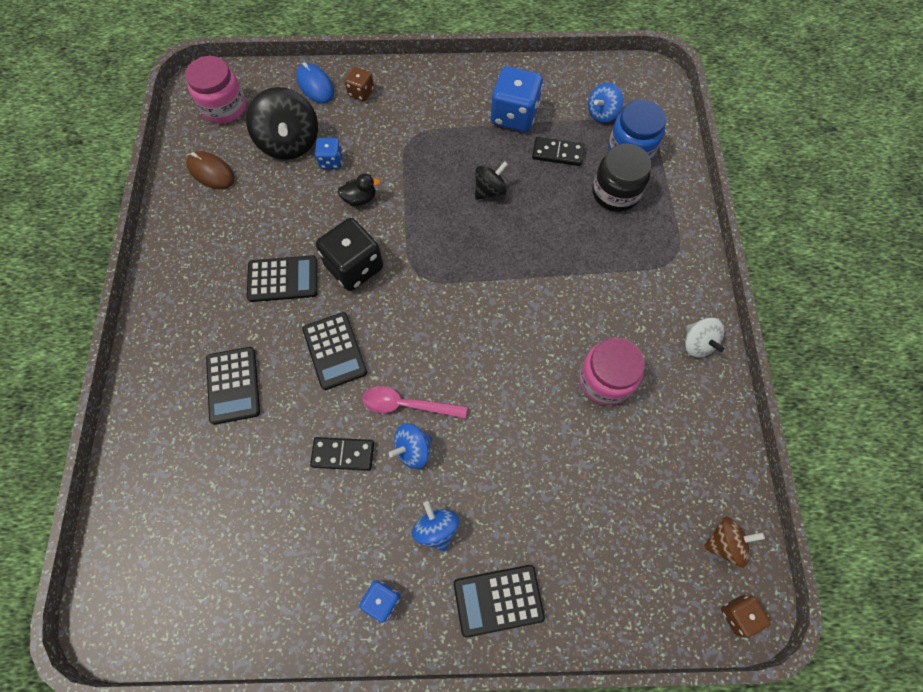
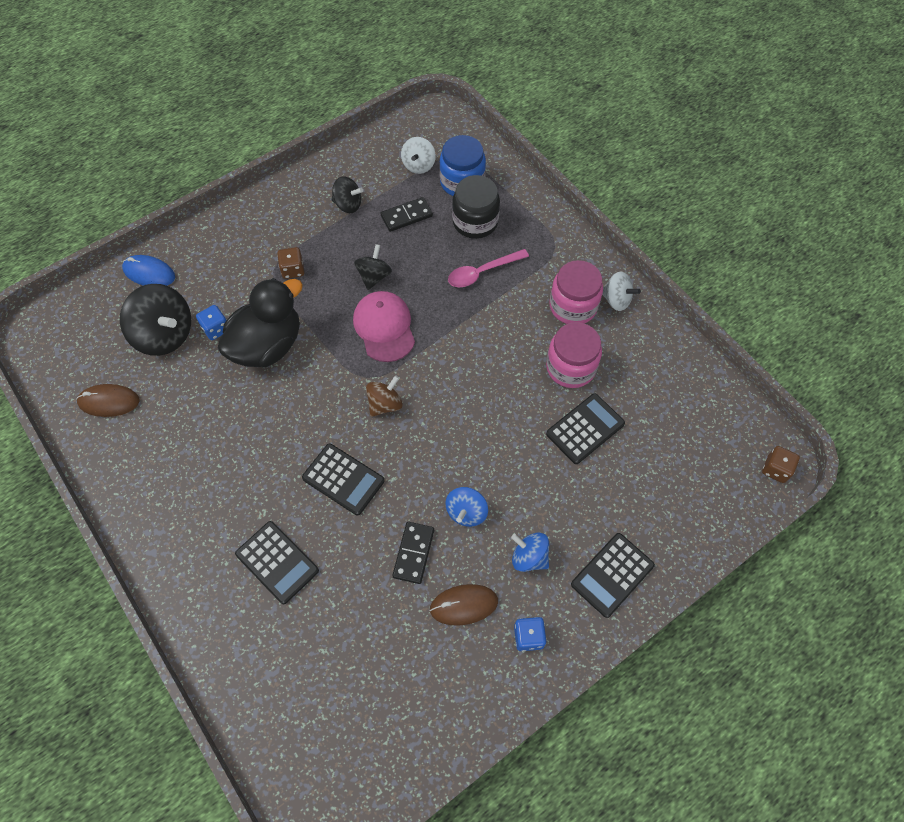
camera: 35 degrees left, 5 degrees down
pink jar [185,56,246,123] -> pink jar moved to [549,260,603,324]
black calculator [247,255,318,302] -> black calculator moved to [546,393,625,464]
black domino [310,437,374,471] -> black domino turned 45 degrees counterclockwise [392,522,434,584]
black dice [316,218,383,291] -> none
black duck [338,174,381,206] -> black duck [218,278,303,367], size x2.34
brown dice [345,67,374,101] -> brown dice moved to [277,247,305,279]
pink spoon [363,386,467,418] -> pink spoon moved to [448,249,529,288]
blue dice [491,66,543,132] -> black spinning top [331,176,363,213]
blue spinning top [588,83,623,123] -> white spinning top [401,137,436,174]
brown spinning top [703,516,765,568] -> brown spinning top moved to [366,375,403,417]
none -> pink cap [353,291,415,362]
none -> brown mouse [430,584,498,626]

